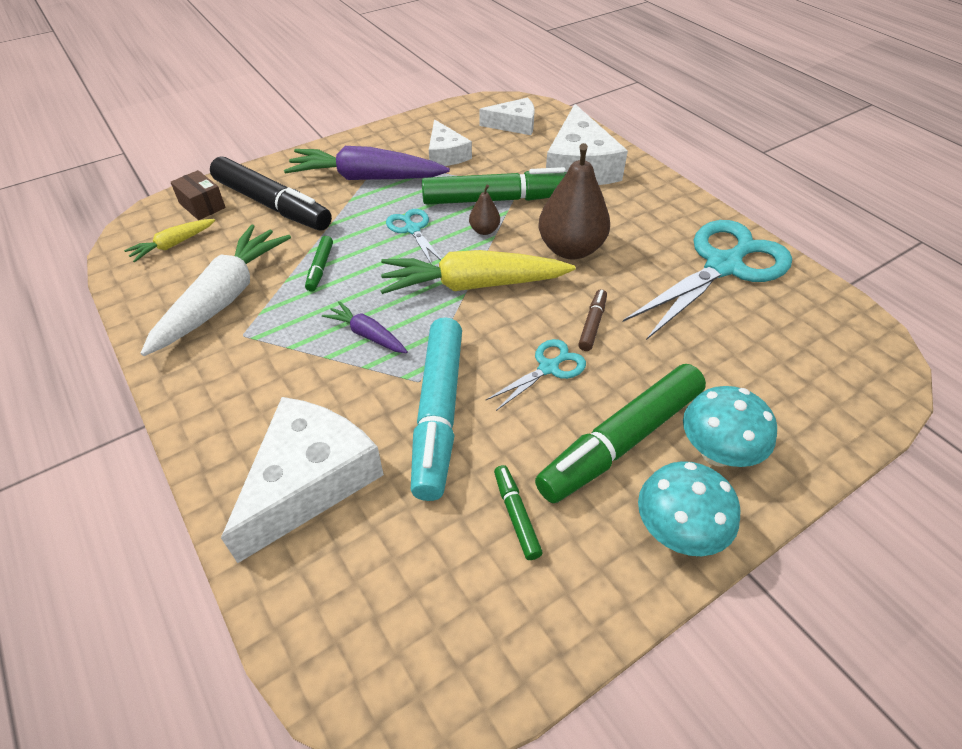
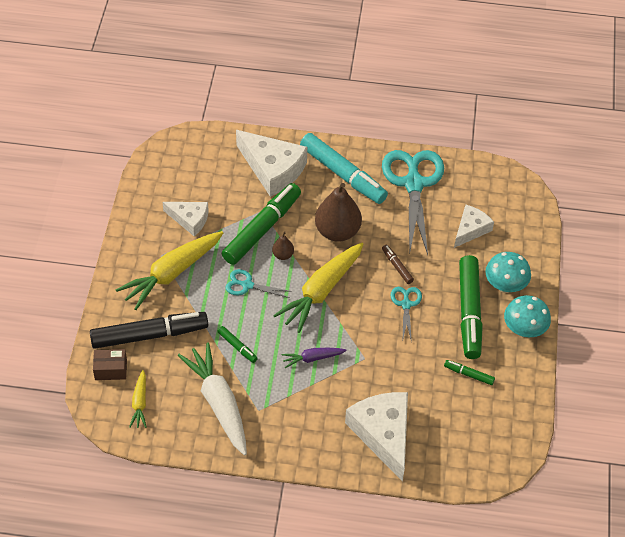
camera: 50 degrees left, 5 degrees up
purple carrot [284,146,450,180] -> yellow carrot [116,231,223,310]
turquoise marker [411,317,462,501] -> turquoise marker moved to [300,133,388,204]
white cheese [480,98,535,135] -> white cheese moved to [454,205,494,248]

